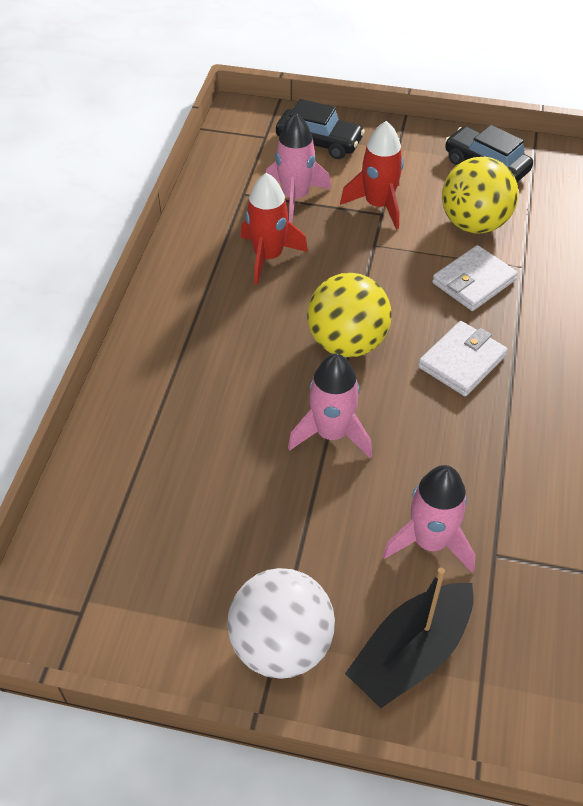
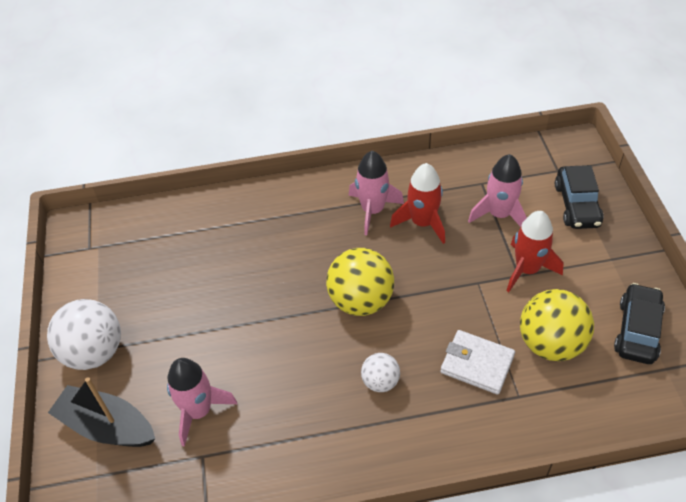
camera: 70 degrees right, 0 degrees up
pink rocket [288,353,372,458] -> pink rocket moved to [349,151,404,235]
white wallet [418,321,508,396] -> white ball [361,353,400,392]

